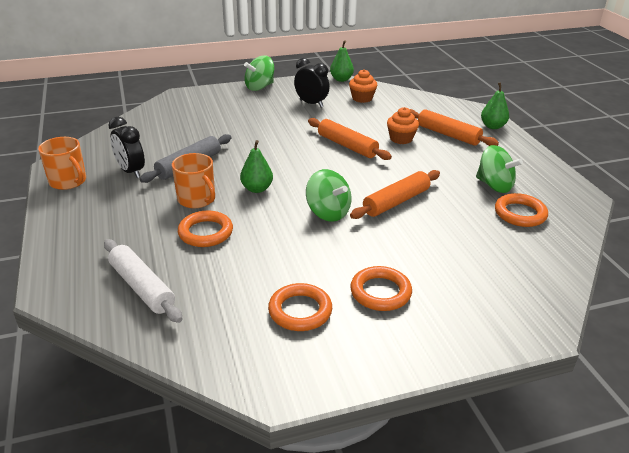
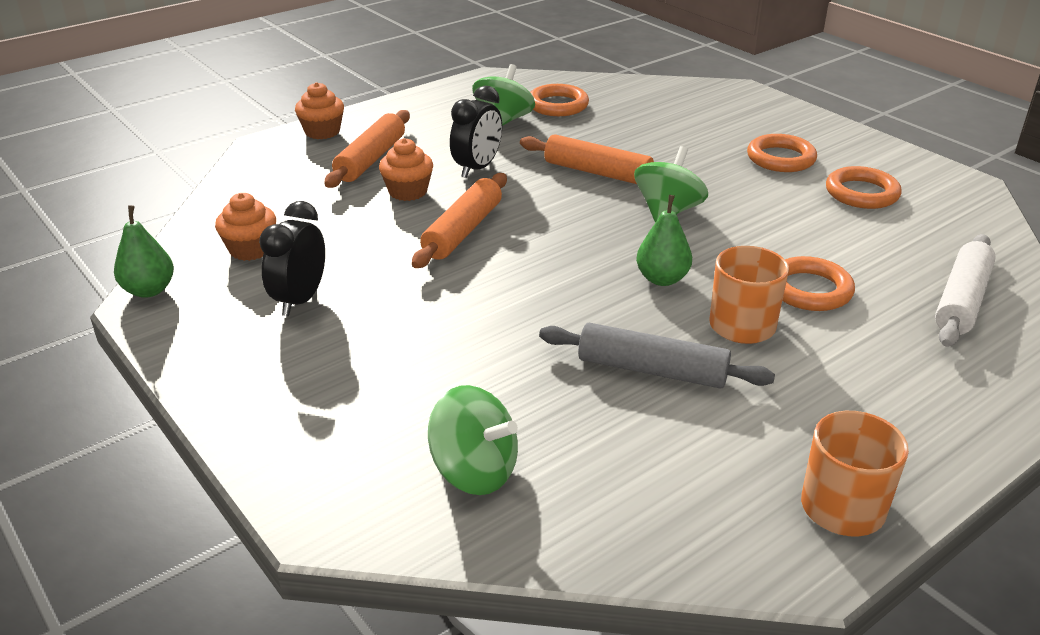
camera: 110 degrees left, 0 degrees up
black clock [108,117,145,178] -> black clock moved to [450,86,502,178]
green spinning top [244,56,274,91] -> green spinning top moved to [428,385,518,495]
green pear [481,82,509,129] -> orange cupcake [295,82,344,139]

